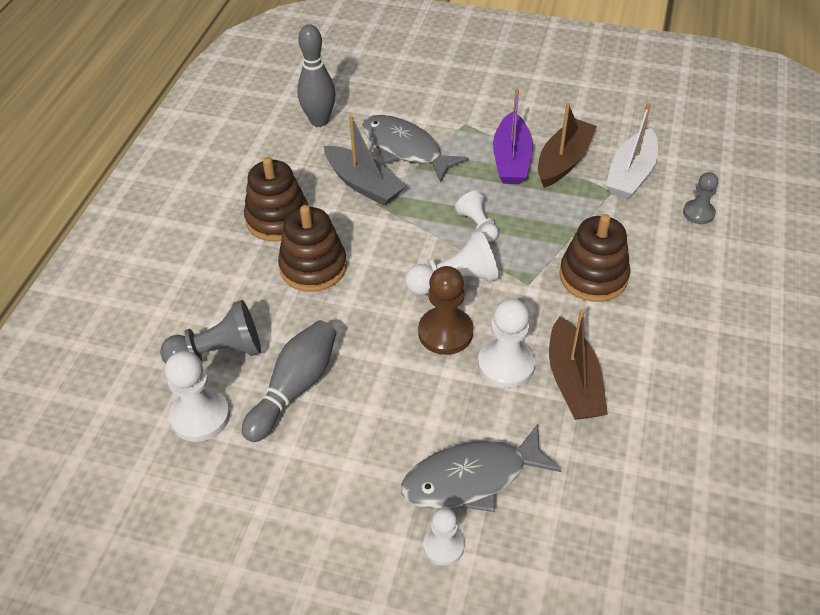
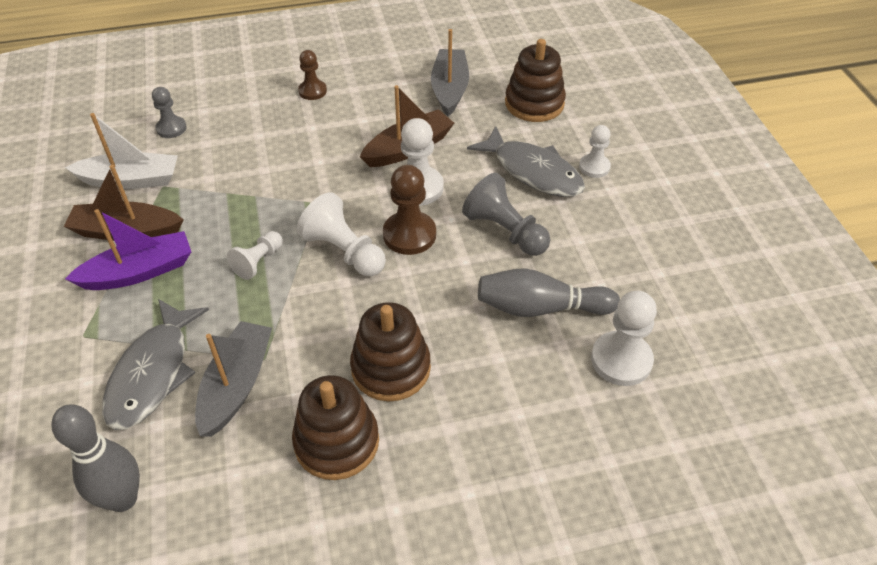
camera: 120 degrees left, 0 degrees up
grey pawn [160,300,261,363] -> grey pawn moved to [462,173,550,256]
brown stacking toy [559,214,630,302] -> brown stacking toy moved to [505,39,566,122]
none -> brown pawn [298,50,327,100]
none -> grey boat [431,29,469,117]

